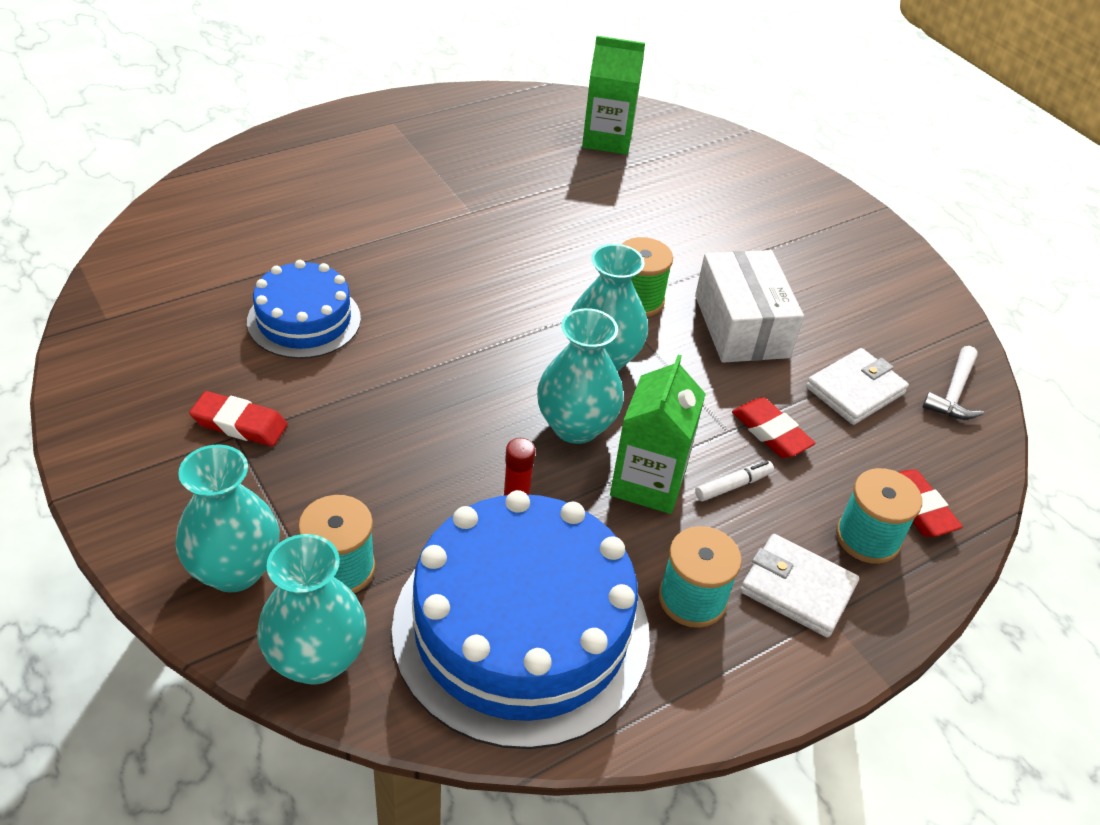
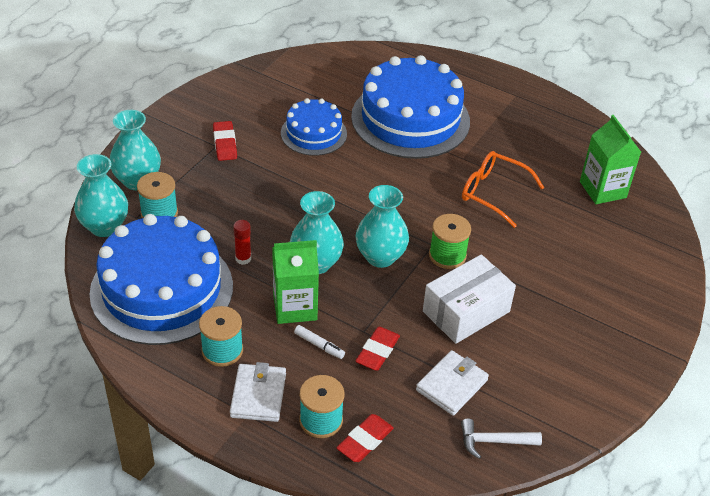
camera: 65 degrees right, 0 degrees up
white wallet [806,348,909,425] -> white wallet turned 75 degrees counterclockwise [416,350,489,416]
none -> blue cake [351,55,470,159]
none -> orange glasses [462,151,544,228]

